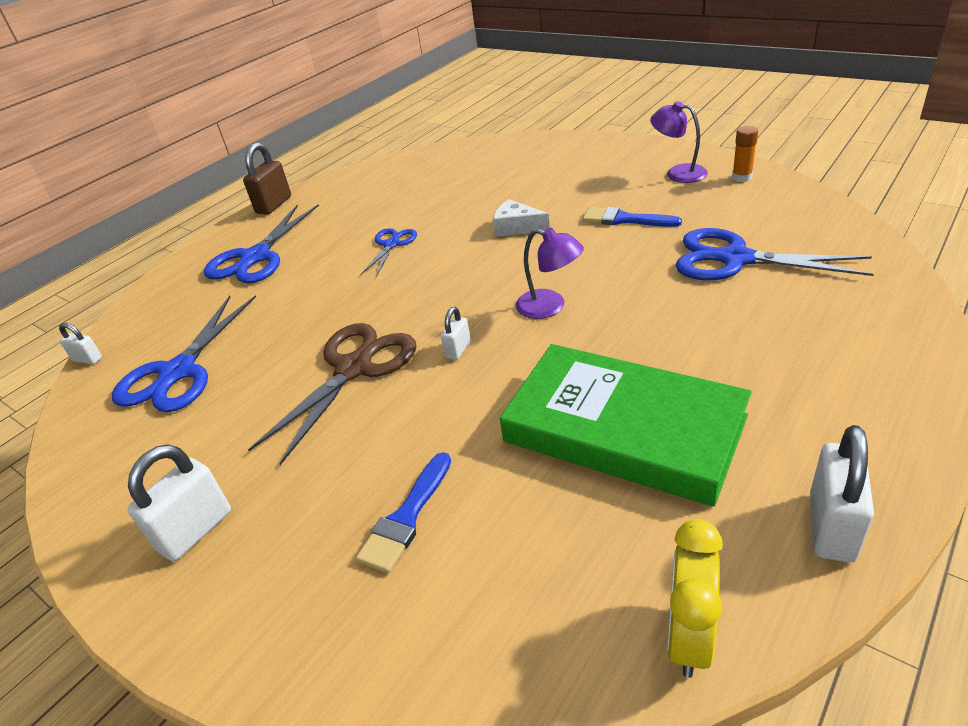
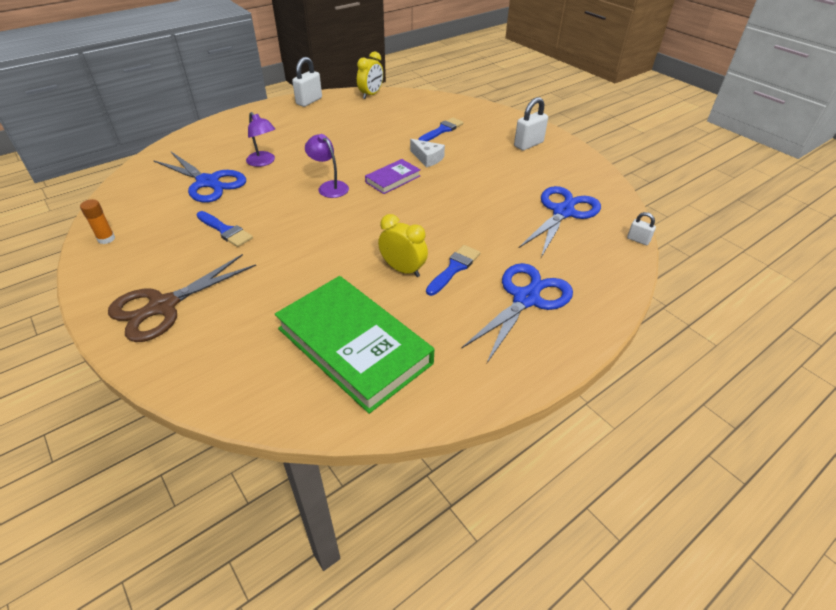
camera: 170 degrees left, 5 degrees up
brown padlock [243,143,291,215] -> none
brown scissors [248,323,416,465] -> brown scissors moved to [108,254,256,342]
blue scissors [361,228,417,275] -> yellow clock [378,214,428,277]
white padlock [441,307,471,360] -> purple book [365,159,421,194]
white cheese [493,199,550,237] -> white cheese moved to [410,139,445,167]
green book [500,344,752,507] -> green book moved to [275,276,434,414]
purple lamp [650,101,708,183] -> purple lamp moved to [246,112,275,167]
none -> blue brush [426,245,480,296]

